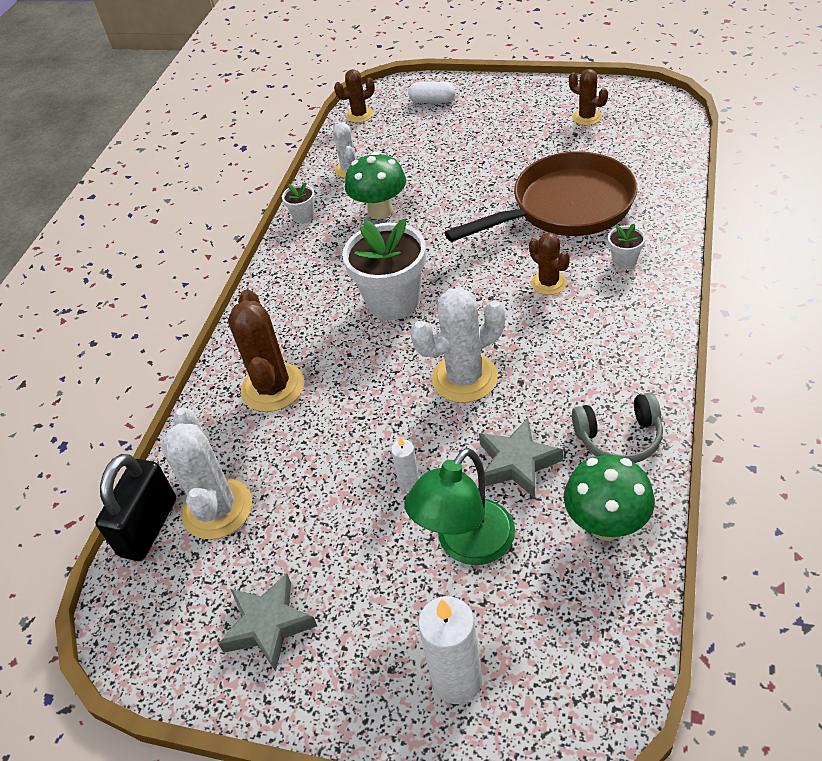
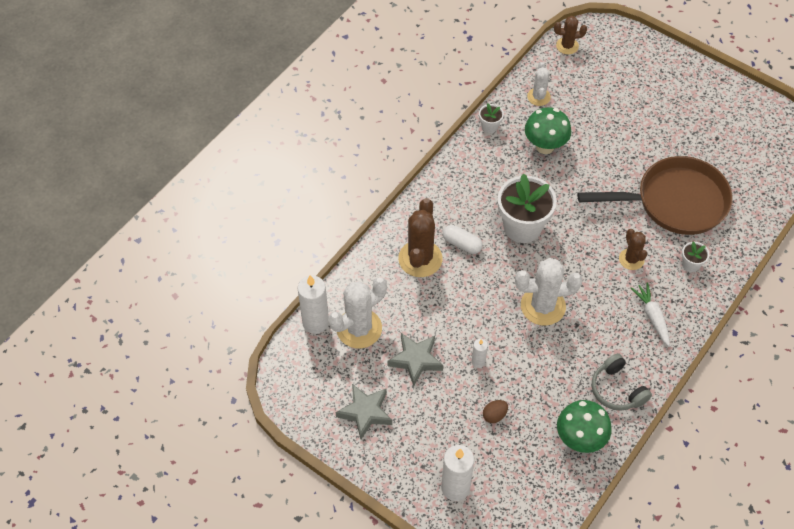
camera: 15 degrees right, 10 degrees up
black padlock [95,454,176,561] -> white candle [298,275,329,334]
white cactus [161,407,252,540] -> white cactus turned 45 degrees clockwise [328,277,387,348]
green lamp [404,448,515,565] -> brown egg [483,400,508,423]
white capsule [408,82,455,103] -> white capsule moved to [443,225,483,254]
grey star [479,418,563,498] -> grey star moved to [388,333,443,386]
brown cactus [569,69,608,126] -> none
grey headphones [572,393,663,463] -> grey headphones turned 45 degrees clockwise [592,353,652,411]
none -> white carrot [631,283,670,347]

